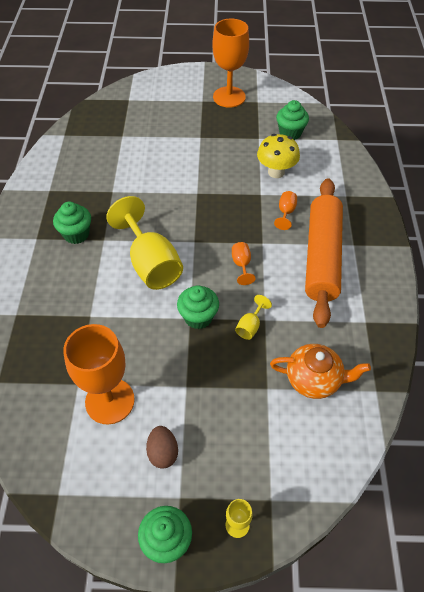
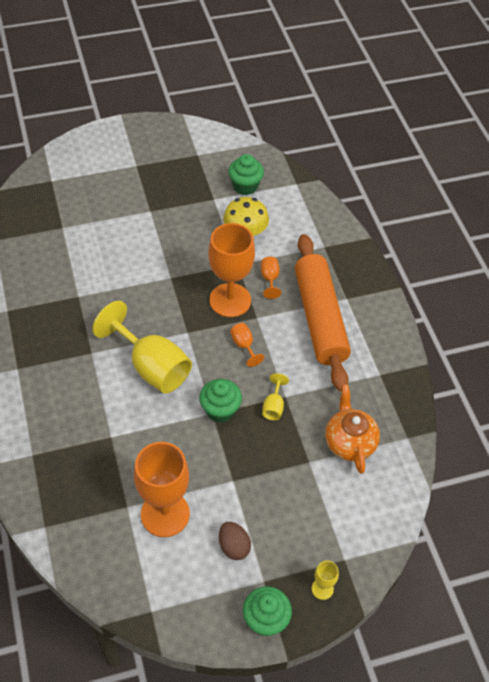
camera: 20 degrees left, 0 degrees up
green cupcake [53,202,91,244] -> none
orange goblet [212,19,249,108] -> orange goblet moved to [209,223,255,317]
orange teapot [270,344,371,399] -> orange teapot turned 90 degrees counterclockwise [325,384,380,474]

